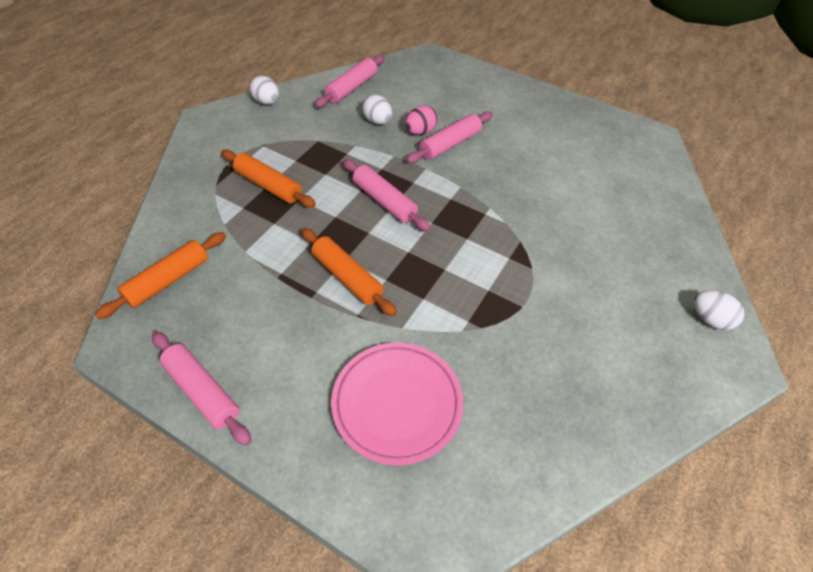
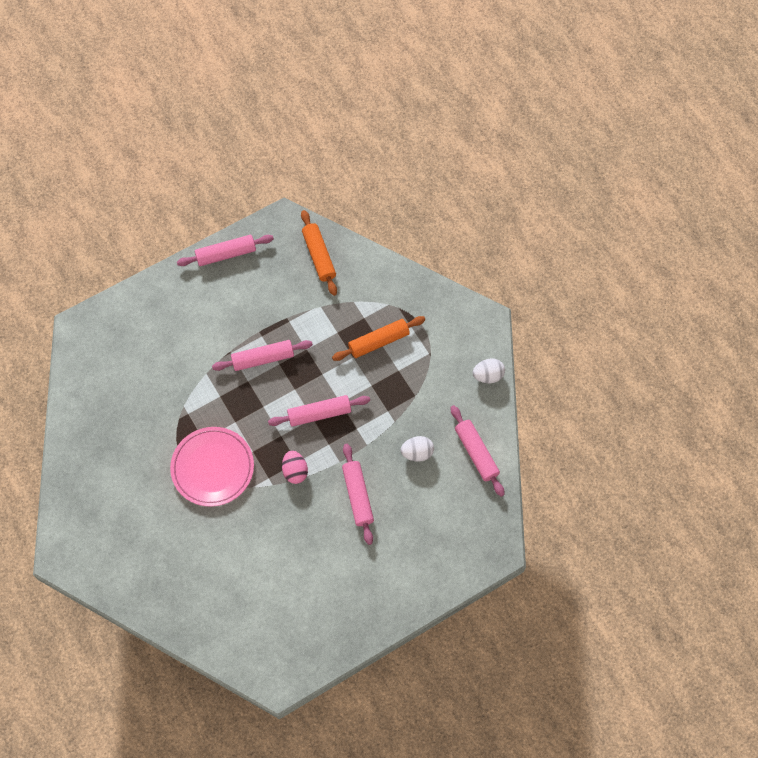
camera: 120 degrees right, 15 degrees up
orange rolling pin [301,228,397,316] -> pink rolling pin [212,340,313,371]
pink plate [331,342,463,465] -> pink plate moved to [170,427,254,507]
pink egg [405,105,438,135] -> pink egg moved to [282,450,308,484]
white egg [694,290,744,330] -> none

